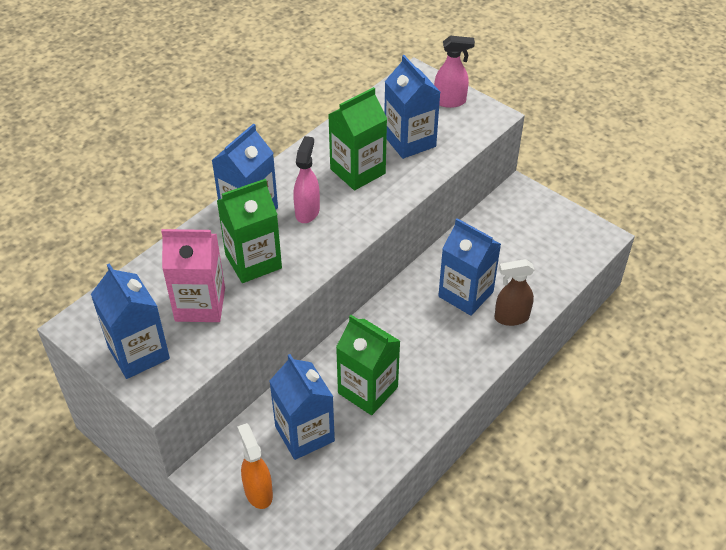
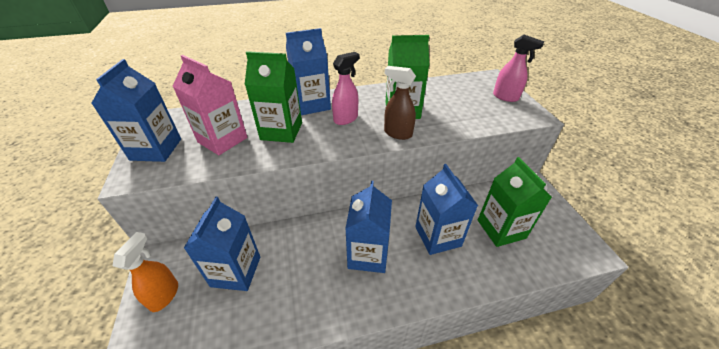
camera: 35 degrees right, 5 degrees down
green carton [336,315,400,415] -> green carton moved to [478,157,552,247]
blue carton [384,55,440,159] -> blue carton moved to [345,181,392,273]
brown spray bottle [495,259,534,326] -> brown spray bottle moved to [384,66,416,140]

